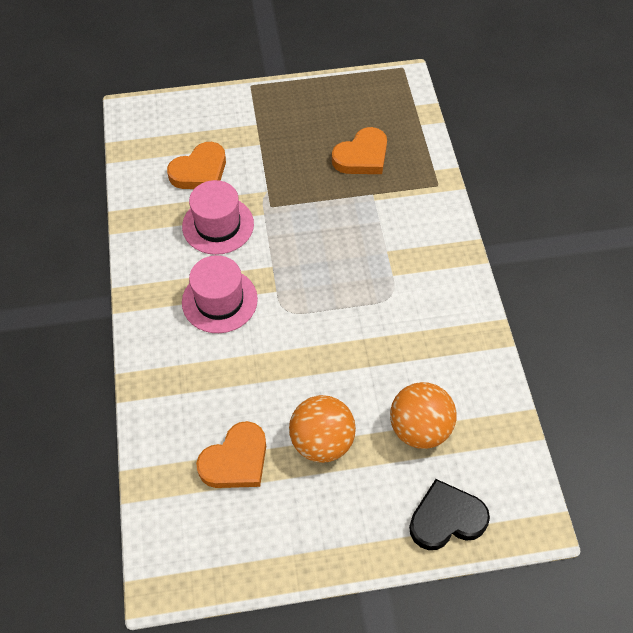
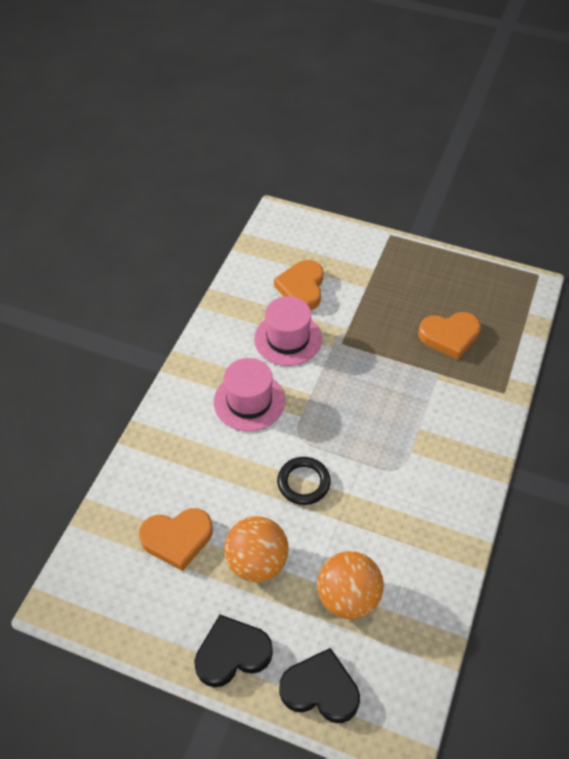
camera: 30 degrees right, 5 degrees down
orange heart [167,142,226,189] -> orange heart turned 105 degrees clockwise [274,260,323,310]
none -> black heart [194,615,273,687]
none -> black ring [277,457,331,505]

